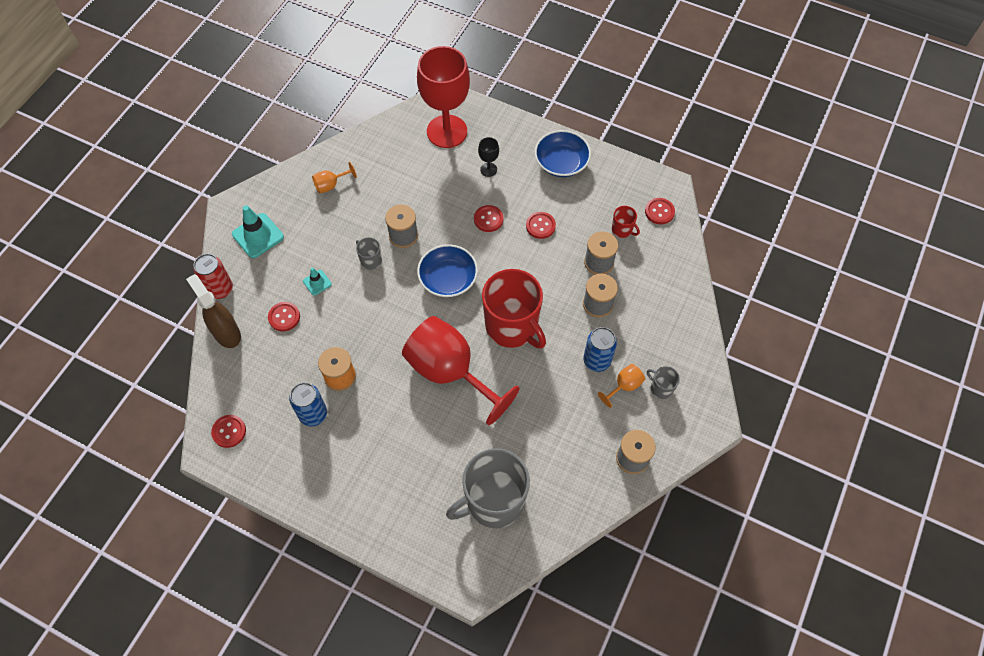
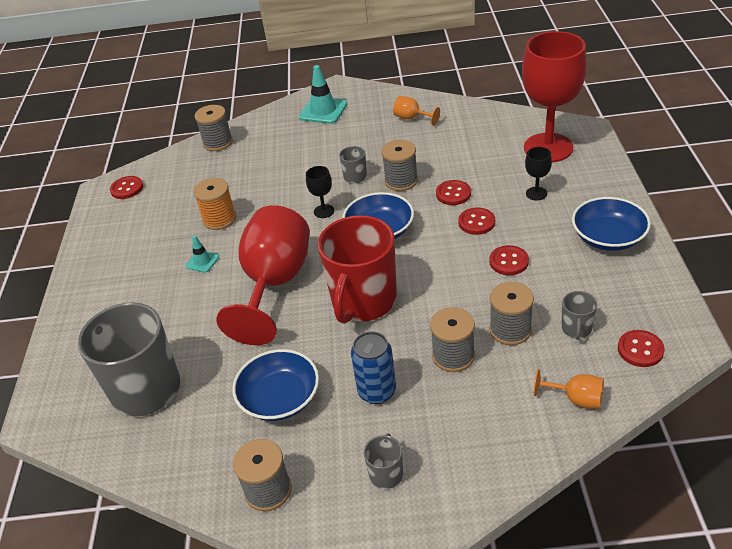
camera: 65 degrees right, 20 degrees down
brown spray bottle [186,274,241,348] -> grey spool [195,105,233,151]
red can [194,254,233,299] -> none
red button [268,302,300,331] -> red button moved to [436,180,471,205]
blue can [289,382,327,427] -> none
turquoise traffic cone [303,267,332,296] -> turquoise traffic cone moved to [185,236,219,273]
orange goblet [598,364,645,408] -> orange goblet moved to [534,369,604,409]
red mug [612,206,640,238] -> grey mug [561,291,597,340]
none -> blue bowl [232,349,319,421]
none -> black goblet [306,166,334,218]

